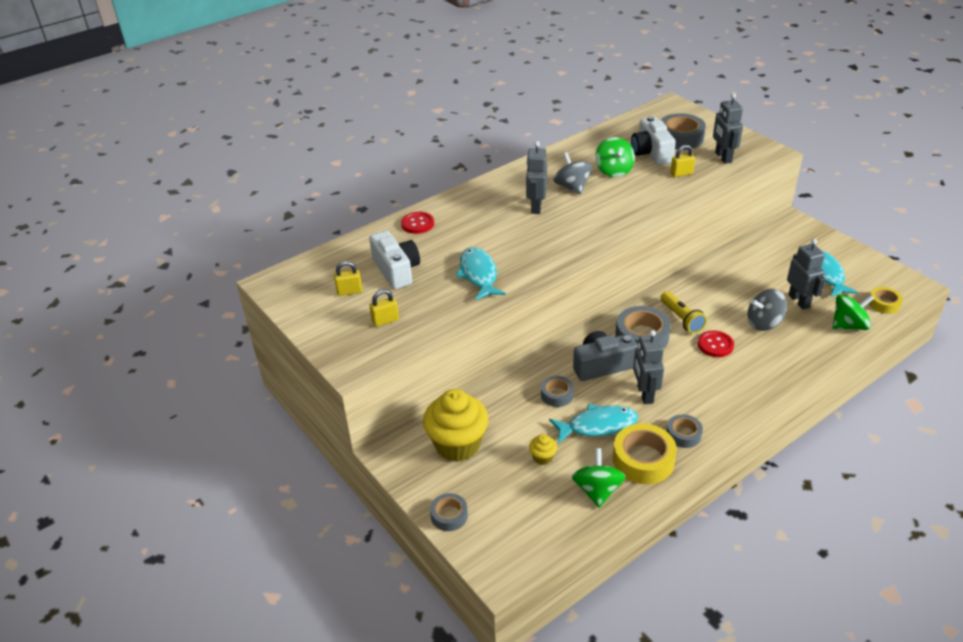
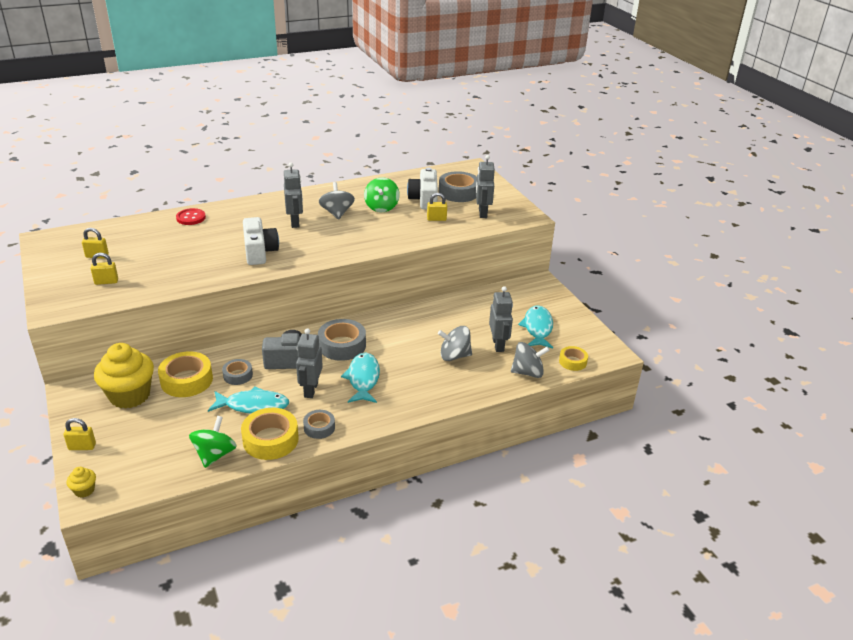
camera: 10 degrees right, 5 degrees down
white camera [369,230,420,289] -> white camera moved to [243,217,279,265]
grey tape [430,493,468,531] -> yellow padlock [63,418,96,450]
turquoise fish [456,247,506,301] -> turquoise fish moved to [341,352,380,403]
grey robot [526,141,547,214] -> grey robot turned 150 degrees clockwise [284,163,303,228]
yellow cupcake [529,434,557,465] -> yellow cupcake moved to [66,467,96,498]
yellow flashlight [660,291,707,334] -> none
red button [698,331,734,357] -> none
green spinning top [832,295,874,330] -> grey spinning top [511,342,550,378]
none -> yellow tape [158,351,213,397]

